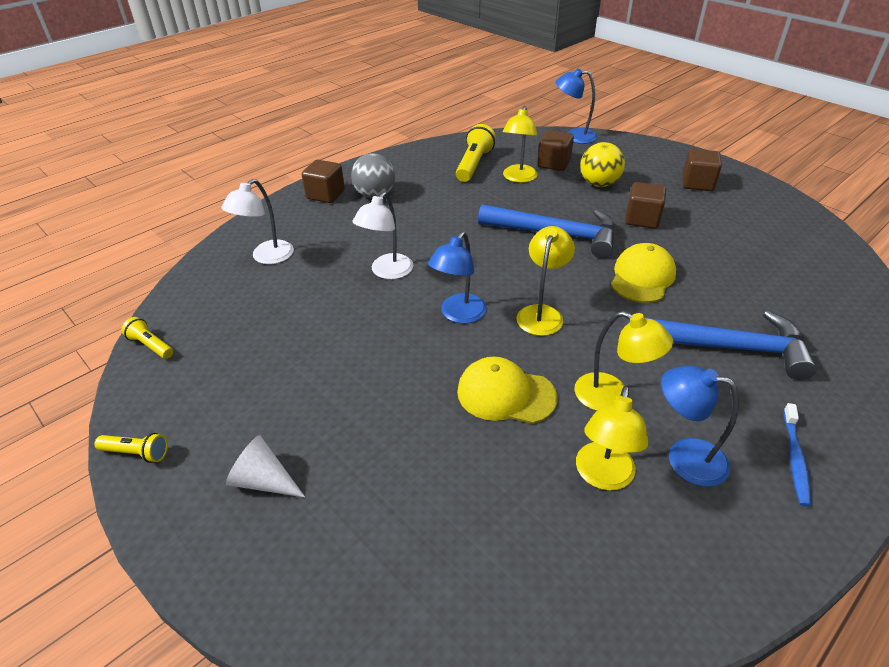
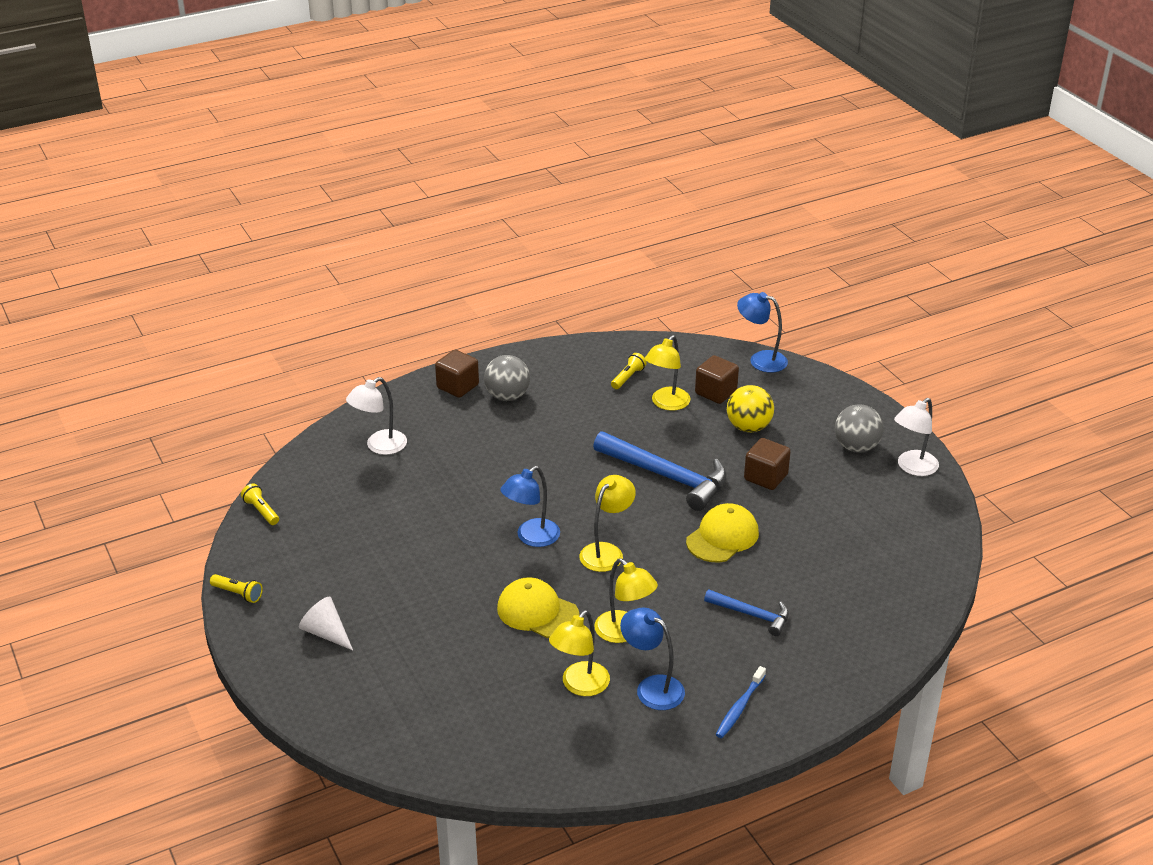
camera: 15 degrees right, 5 degrees down
white lamp [352,192,413,279] -> white lamp moved to [894,398,939,476]
yellow flashlight [456,124,496,182] -> yellow flashlight [611,353,647,389], size x0.57
blue hammer [628,311,817,380] -> blue hammer [704,590,789,636], size x0.55
brown cube [682,149,722,191] -> grey ball [835,404,884,453]

